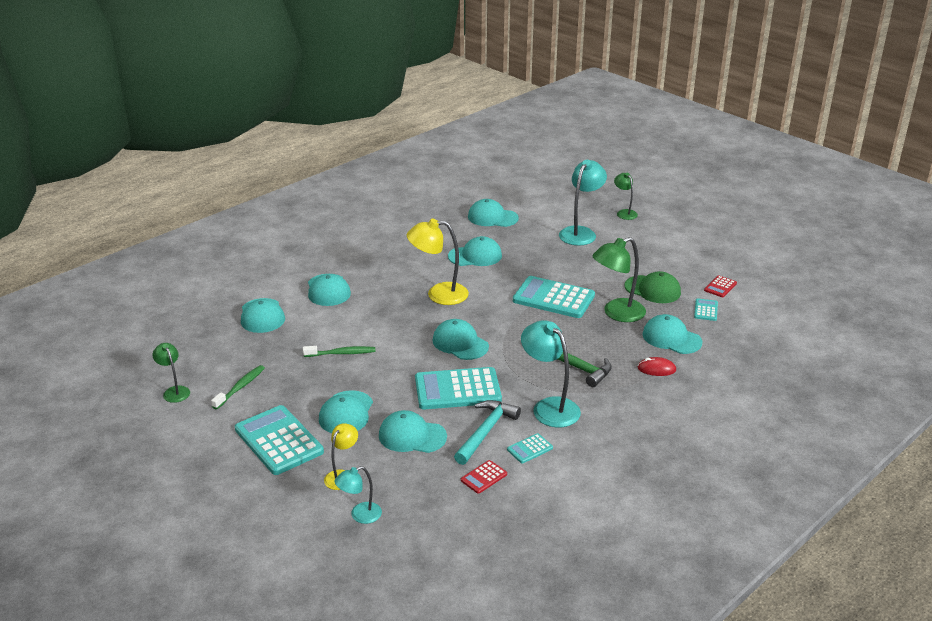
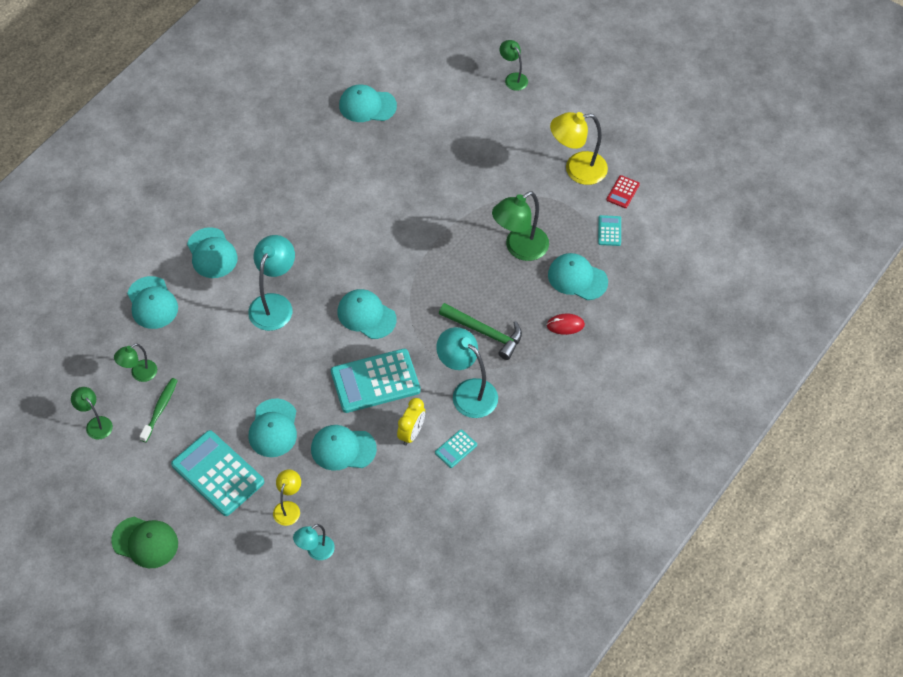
camera: 10 degrees left, 25 degrees up
green toothbrush [303,346,376,357] -> none
yellow lamp [407,219,469,305] -> yellow lamp moved to [550,112,608,185]
turquoise cap [448,236,502,266] -> none
turquoise hammer [454,400,521,465] -> yellow clock [397,398,425,445]
red calculator [461,460,507,494] -> none
turquoise calculator [513,276,595,318] -> none
turquoise lamp [559,160,607,246] -> turquoise lamp moved to [248,235,295,331]
green cap [625,271,681,303] -> green cap moved to [111,517,178,568]
none -> green lamp [114,343,157,382]

